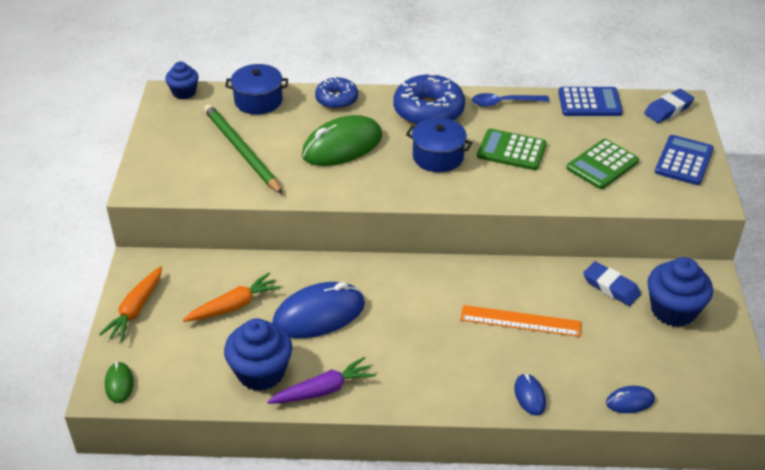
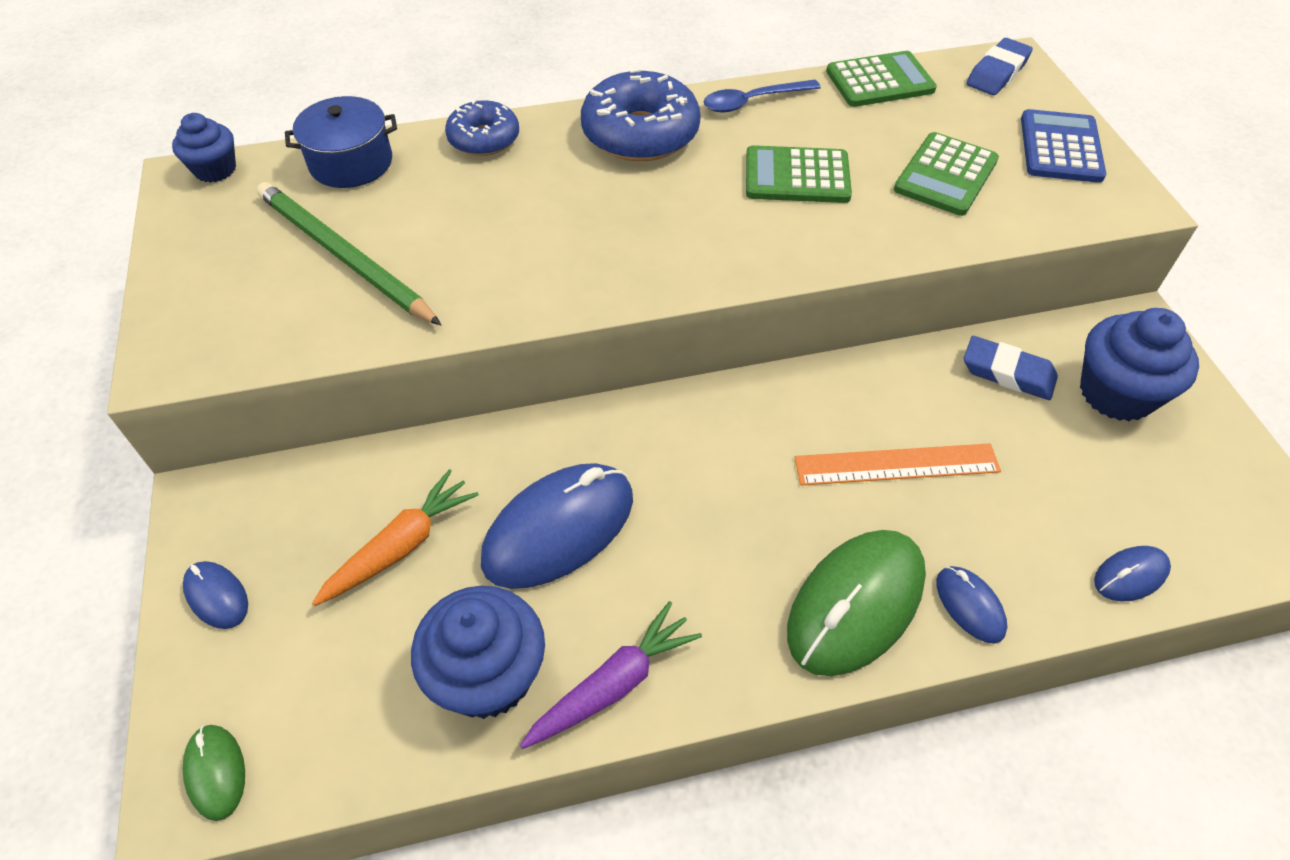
camera: 15 degrees left, 10 degrees up
orange carrot [99,266,162,342] -> blue mouse [183,561,248,629]
green mouse [302,115,382,166] -> green mouse moved to [787,530,926,676]
blue pot [406,118,473,172] -> none
blue calculator [558,87,623,116] -> green calculator [826,51,937,107]

